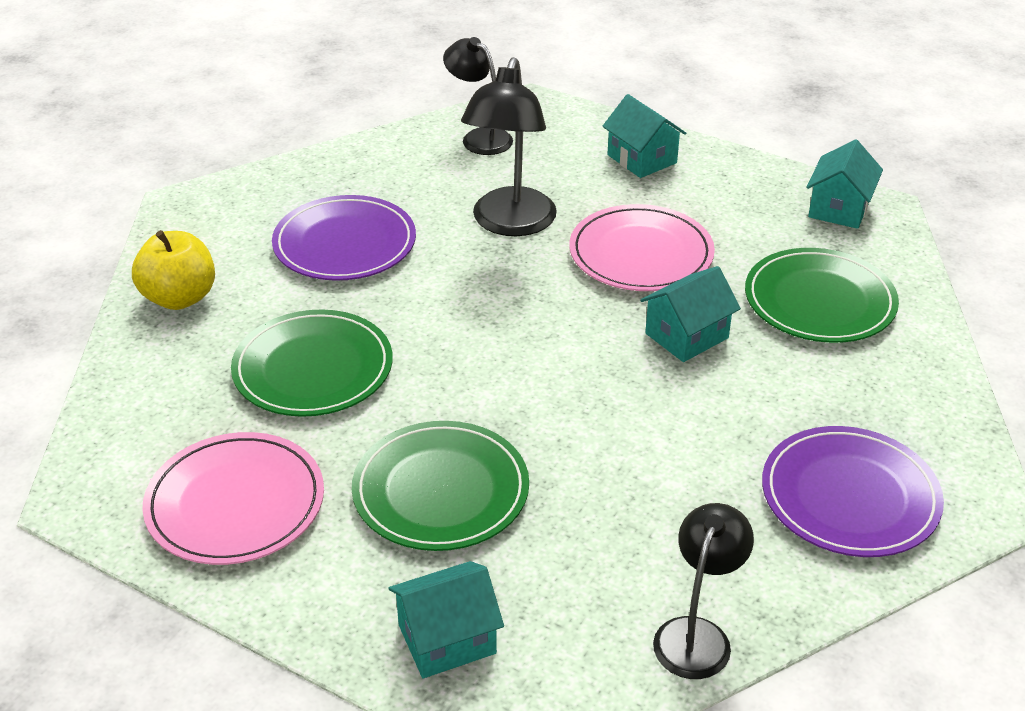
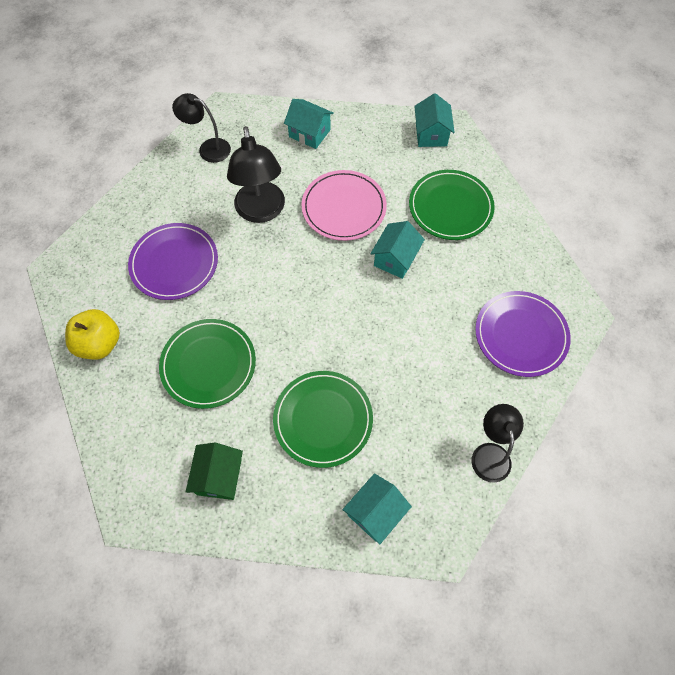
camera: 25 degrees left, 25 degrees up
pink plate [142,432,324,565] -> green house [186,443,243,500]

